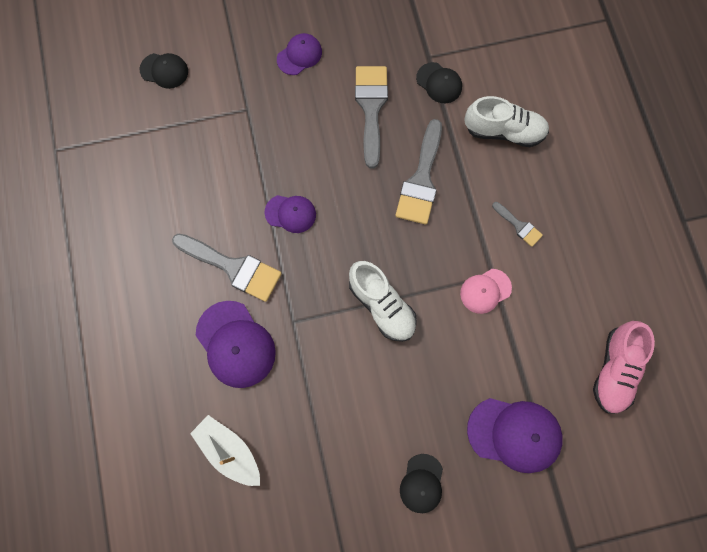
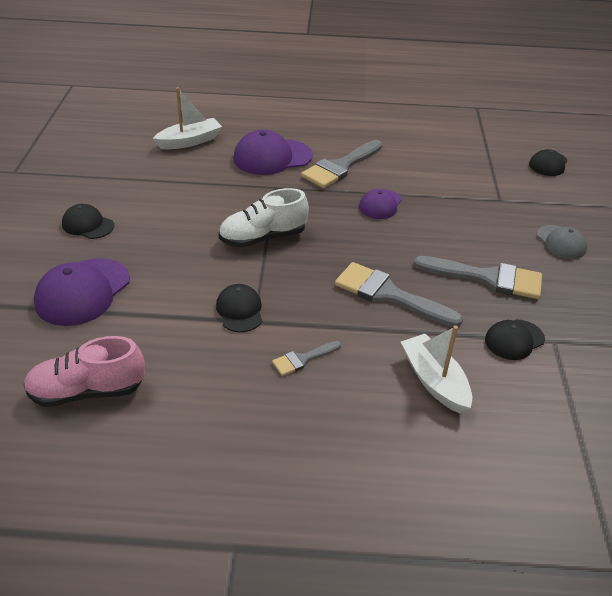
camera: 105 degrees right, 35 degrees down
purple cap [277,33,322,75] -> grey cap [537,225,587,259]
pink cap [460,269,512,314] -> black cap [216,284,262,332]
white shoe [464,96,549,147] -> white boat [401,326,473,414]
pink shoe [593,321,655,413] -> pink shoe turned 45 degrees counterclockwise [24,336,145,407]

